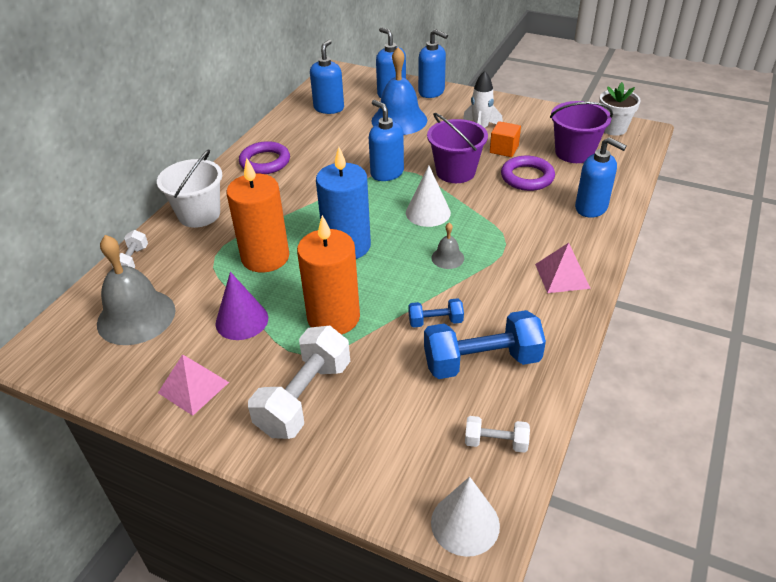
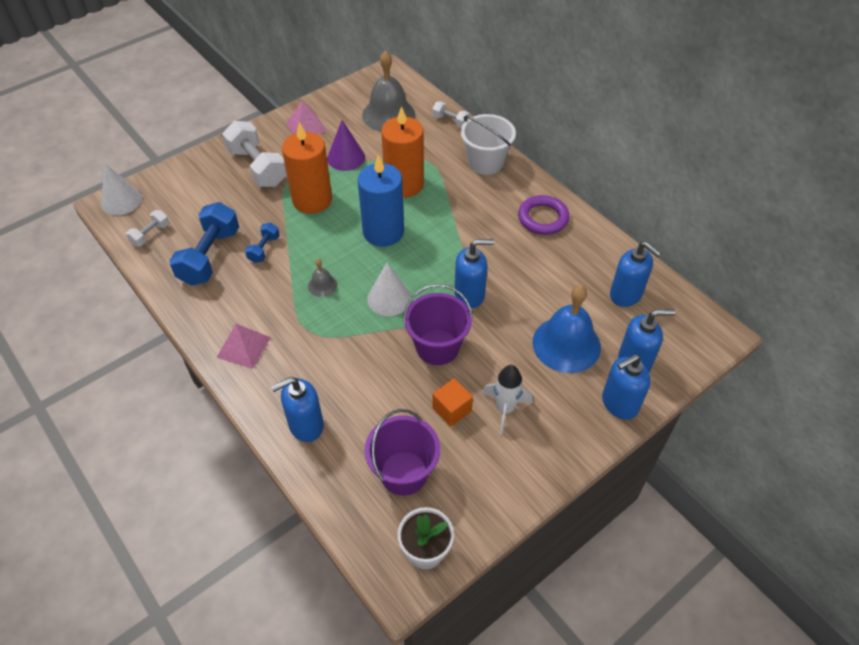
camera: 115 degrees right, 10 degrees up
purple ring [501,156,555,191] -> none

